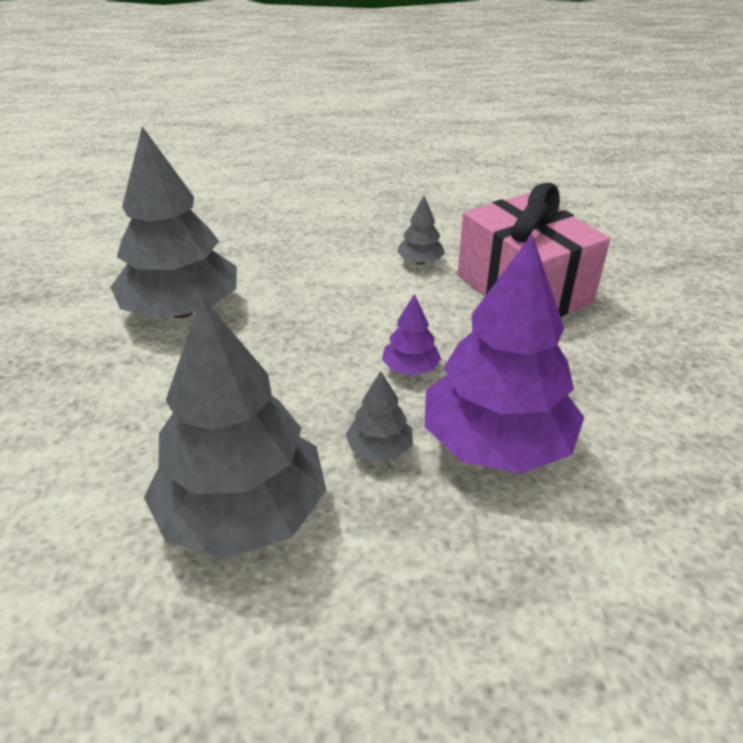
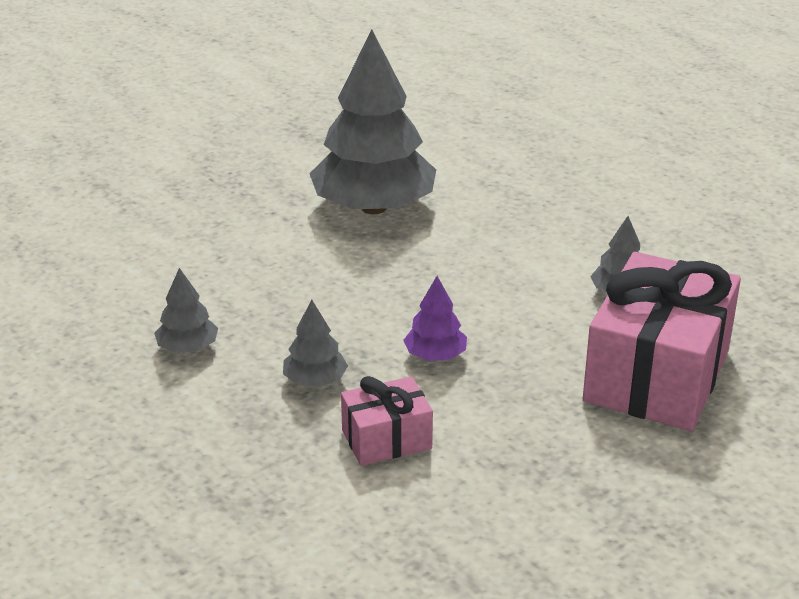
camera: 55 degrees right, 5 degrees down
grey tree [144,296,327,559] -> grey tree [154,268,218,353], size x0.43
purple tree [425,234,584,474] -> pink gift [341,376,433,466]

